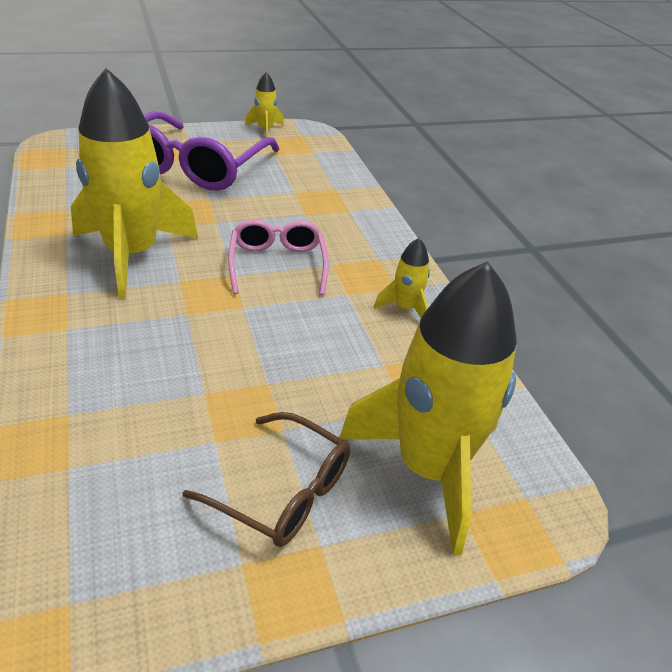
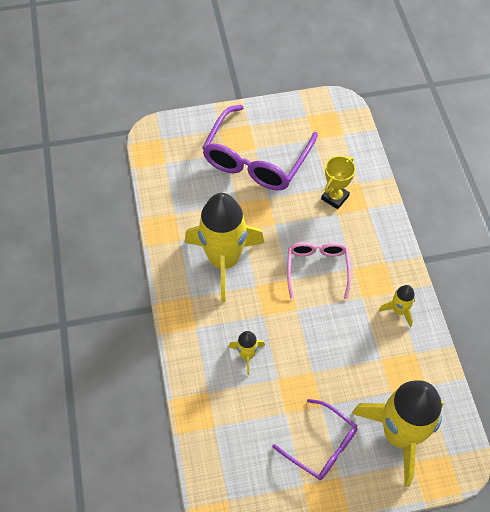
camera: 10 degrees right, 20 degrees up
brown glasses [183,412,350,547] -> purple glasses [272,399,357,480]
yellow rocket [245,72,284,137] -> yellow rocket moved to [228,331,265,375]
none -> yellow trophy [321,156,356,209]

